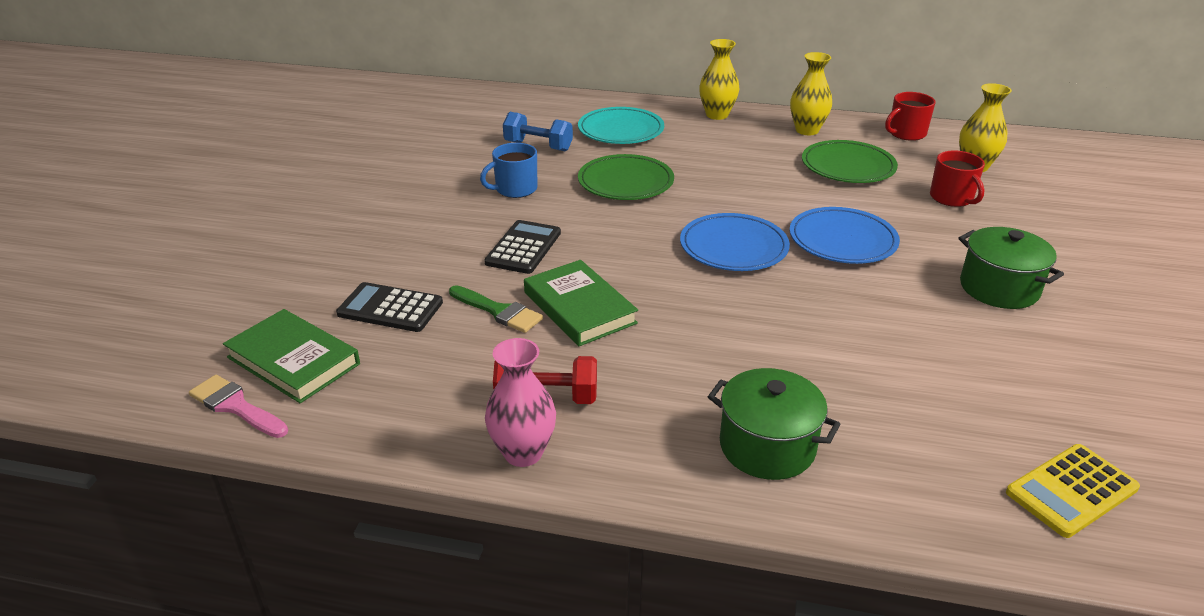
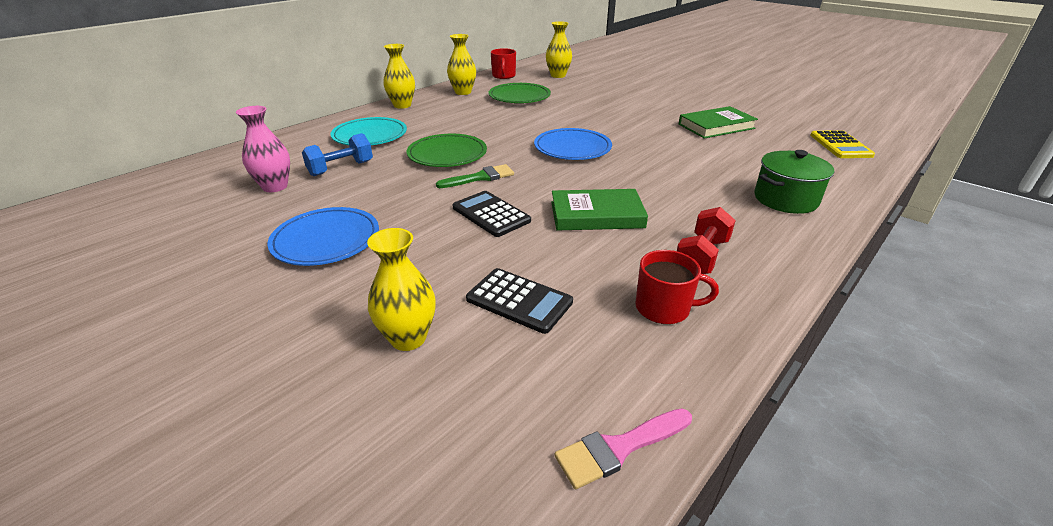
camera: 60 degrees left, 0 degrees up
green book [223,309,360,403] -> green book moved to [679,106,758,139]
black calculator [336,282,443,332] -> black calculator turned 105 degrees counterclockwise [466,268,573,334]
green brush [449,285,543,333] -> green brush moved to [436,164,514,188]
blue mug [480,143,537,198] -> none
pink vase [485,338,556,467] -> pink vase moved to [236,106,290,192]
blue plate [789,207,900,264] -> blue plate moved to [267,207,379,266]
red mug [930,150,985,207] -> red mug moved to [635,250,719,324]
green pot [959,227,1064,309] -> none
none -> yellow vase [367,228,436,351]

